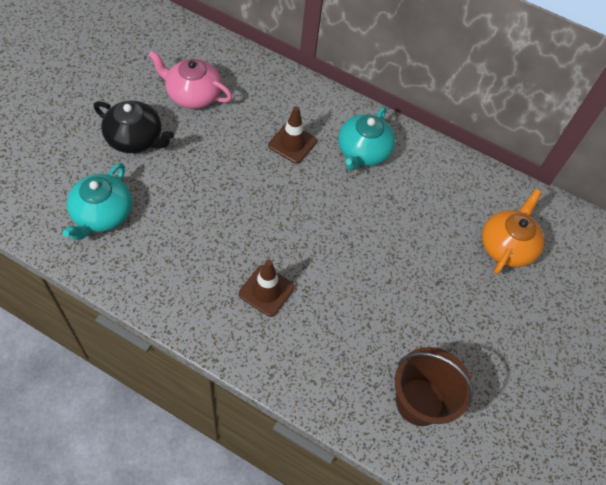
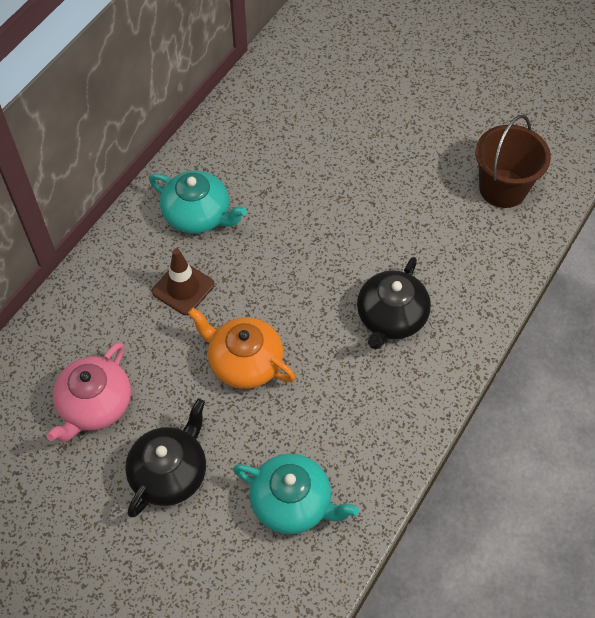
camera: 80 degrees left, 0 degrees up
brown traffic cone [239,260,295,317] -> black teapot [357,257,431,349]
orange teapot [482,189,544,274] -> orange teapot moved to [188,307,296,389]

